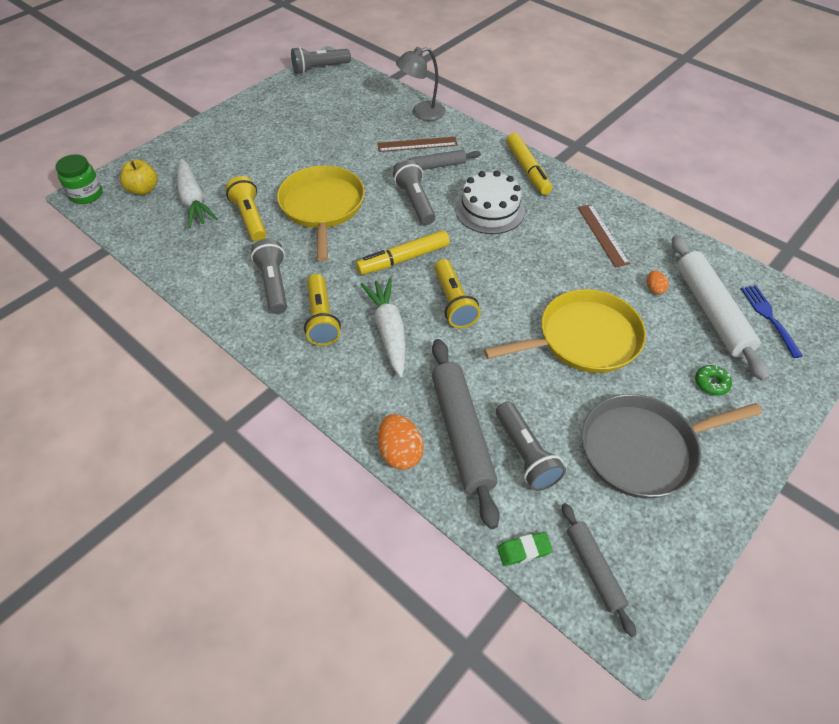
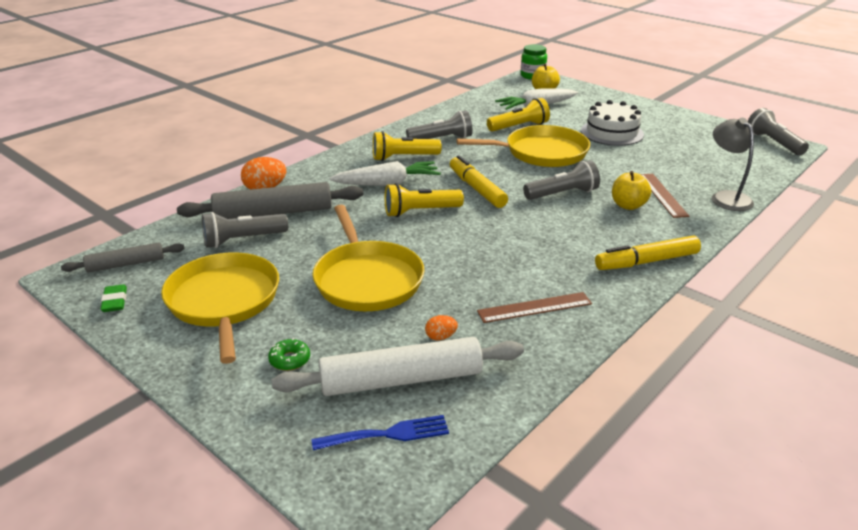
camera: 90 degrees right, 20 degrees down
grey rolling pin [394,149,481,170] -> yellow apple [612,171,651,210]
white cake [455,171,525,234] -> white cake moved to [581,100,644,146]
green eraser [497,532,553,566] -> green eraser moved to [101,284,127,312]
grey pan [582,394,762,498] -> yellow pan [161,252,279,364]

